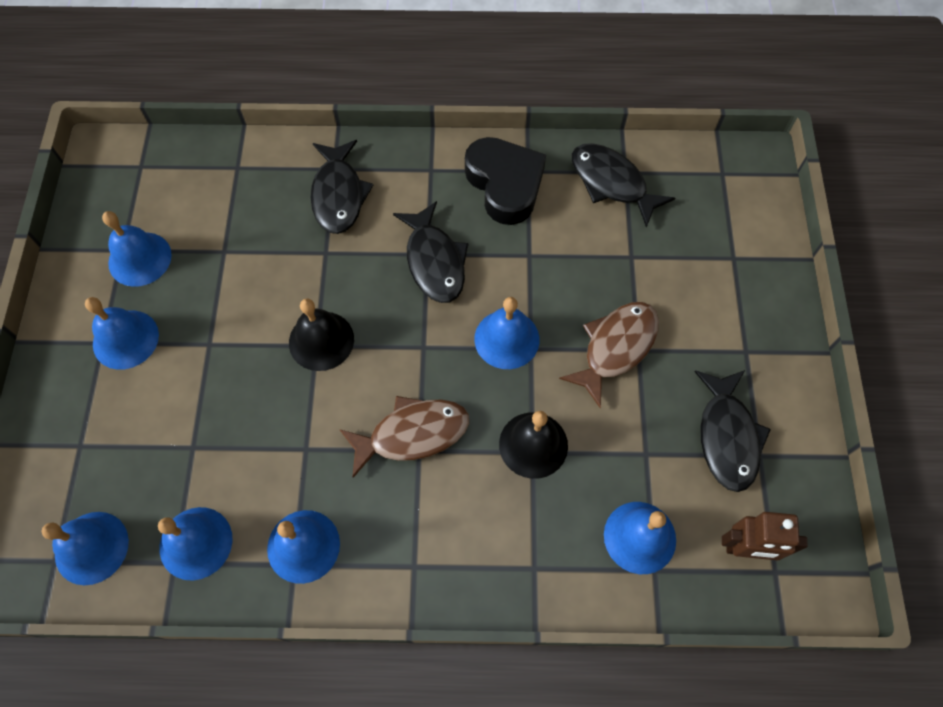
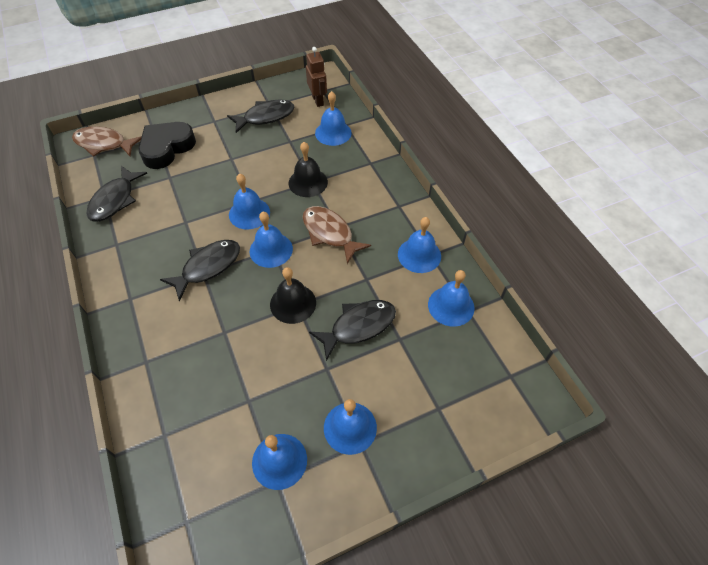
camera: 115 degrees left, 10 degrees down
blue bell [41,512,129,585] -> blue bell moved to [250,212,293,268]
black fish [310,140,373,234] -> black fish moved to [309,300,396,361]
black heart [465,137,546,225] -> black heart moved to [138,122,196,169]
brown fish [559,302,659,408] -> brown fish moved to [72,126,142,157]

